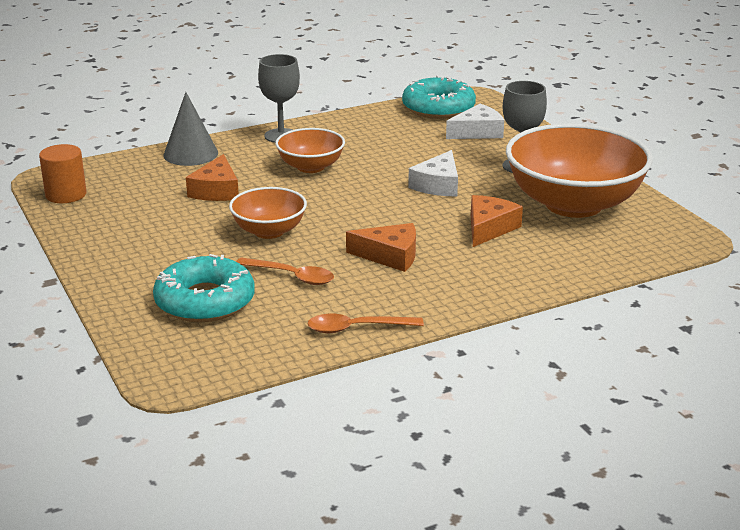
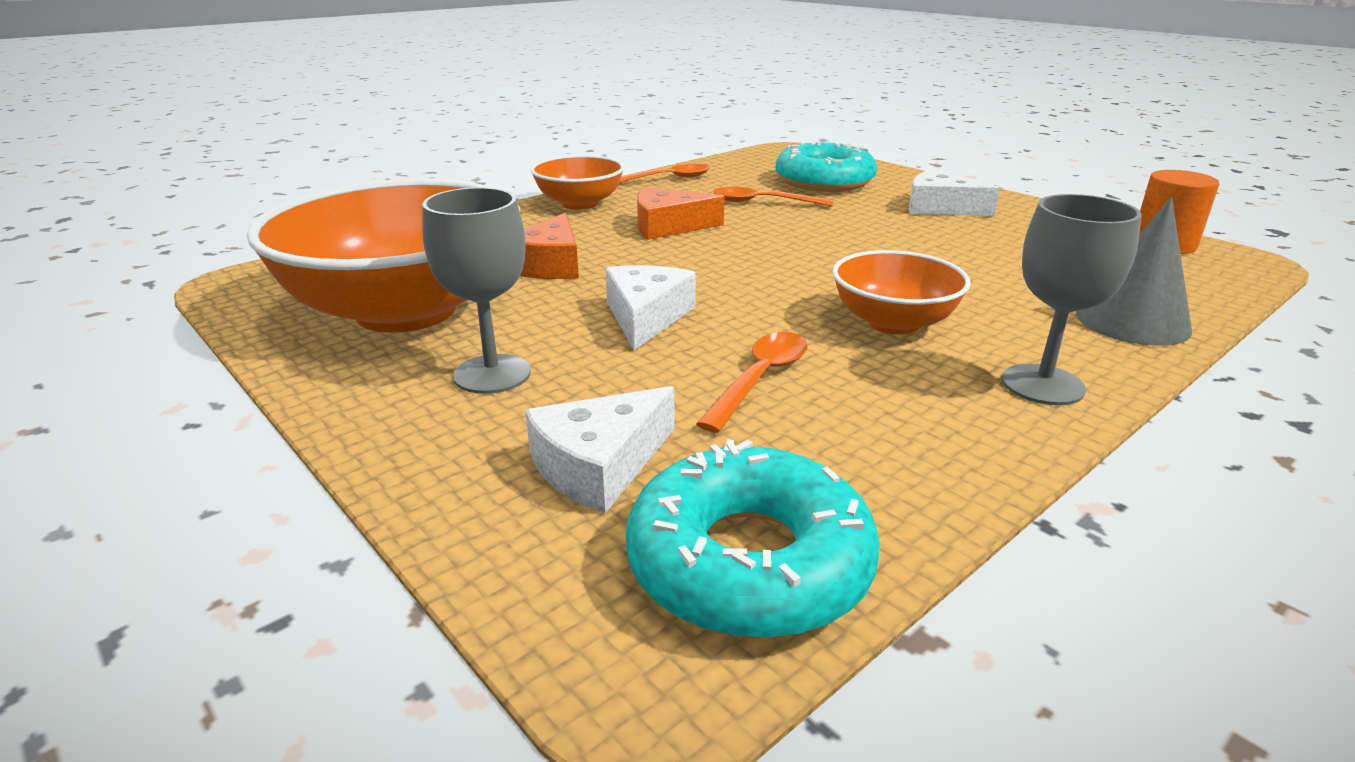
camera: 165 degrees right, 0 degrees up
orange cheese [186,154,239,201] -> none
orange bowl [229,187,307,239] -> orange bowl moved to [531,155,624,210]
none -> orange spoon [696,332,808,433]
none -> white cheese [909,169,1000,216]

